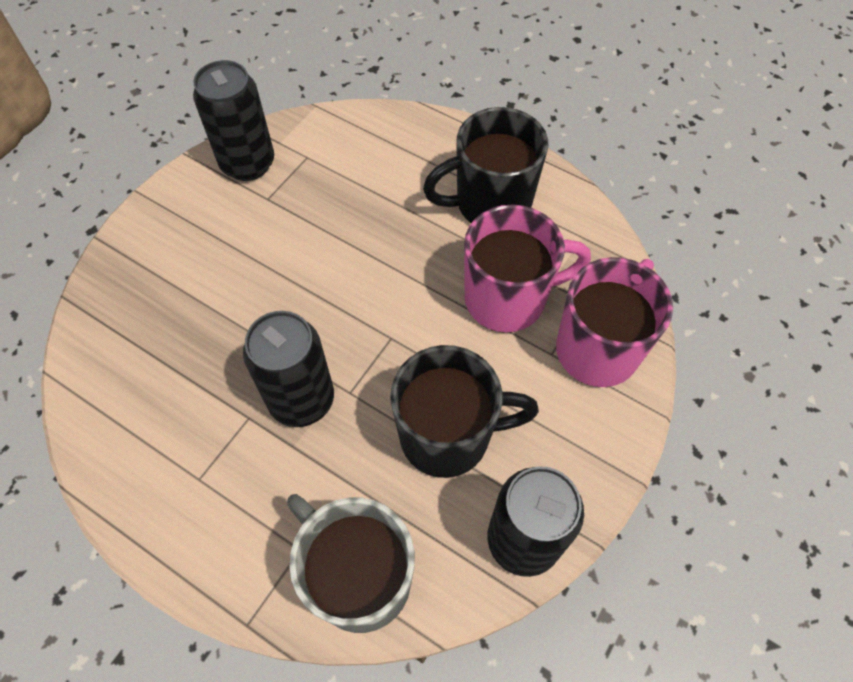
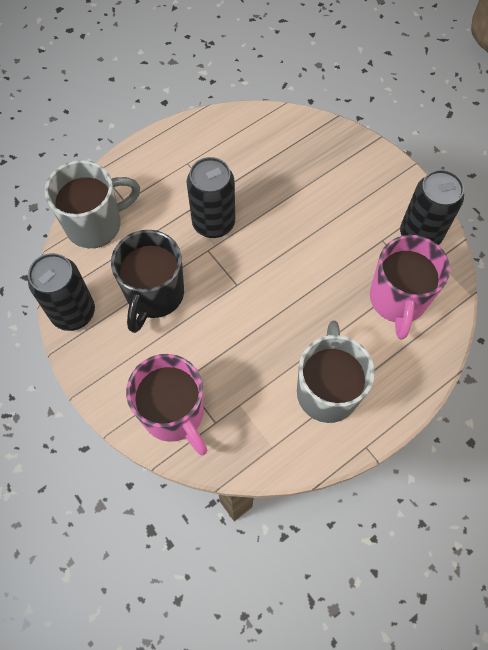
camera: 110 degrees right, 5 degrees up
black mug [423,107,548,223] -> grey mug [297,321,375,423]
pink mug [464,204,591,333] -> pink mug moved to [370,235,450,340]

